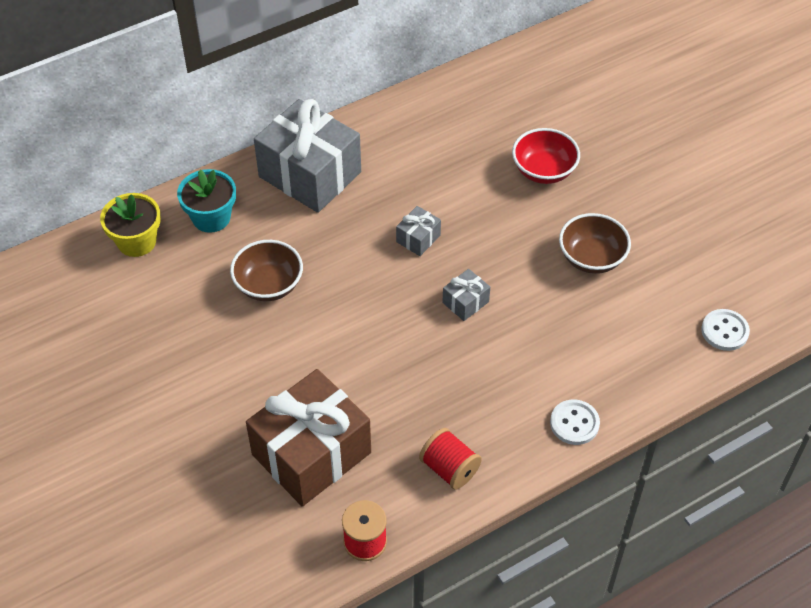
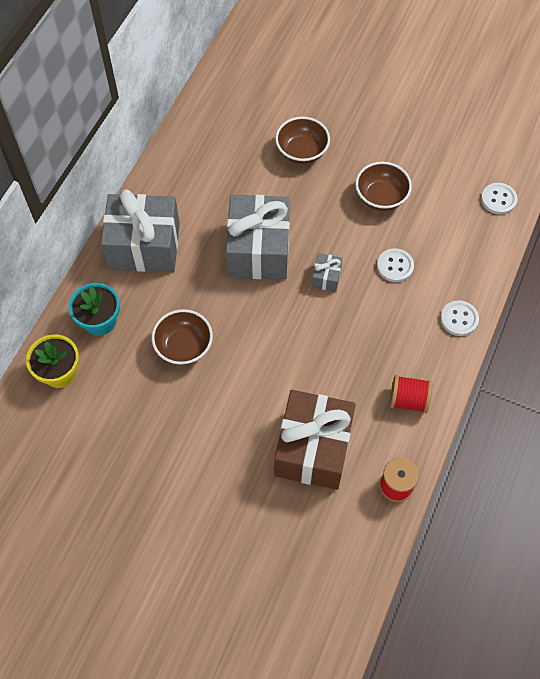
camera: 35 degrees left, 10 degrees up
grey gift [396,206,441,256] -> grey gift [226,195,290,280], size x2.36
red bowl [512,128,580,184] -> brown bowl [275,117,330,164]
none -> white button [377,248,414,282]

